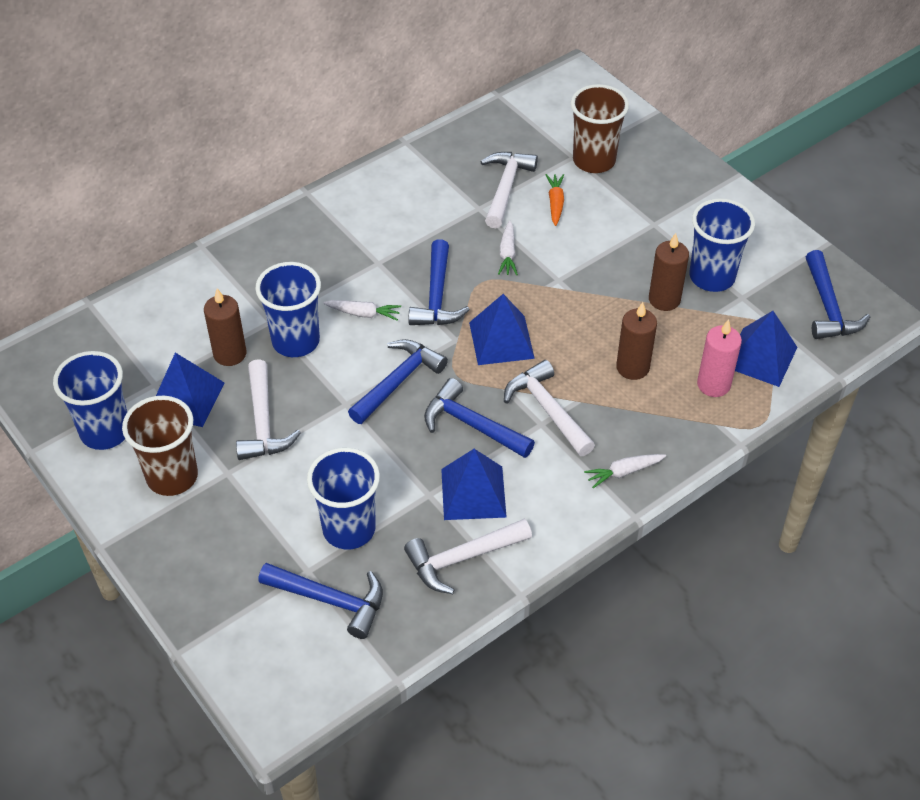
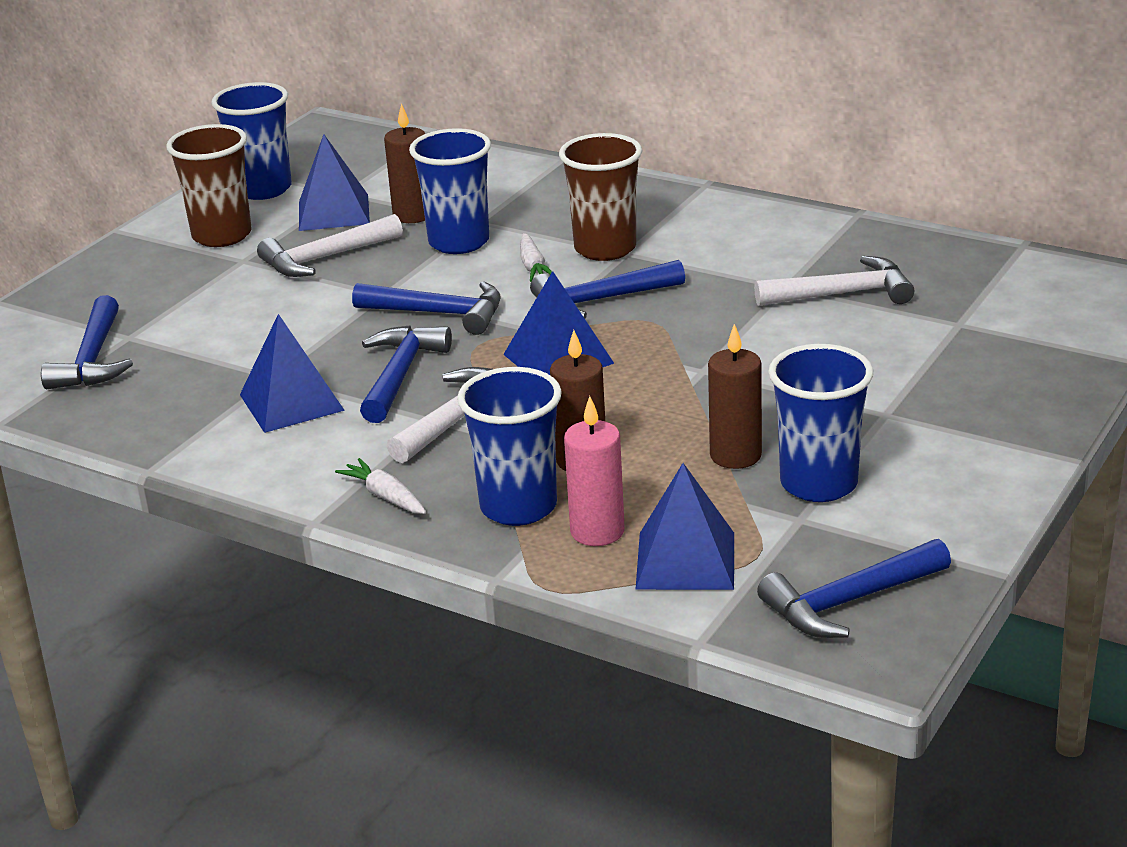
camera: 70 degrees right, 20 degrees down
blue cup [307,448,380,549] -> blue cup moved to [457,367,562,526]
white hammer [404,519,532,594] -> none
white carrot [498,220,518,275] -> none
orange carrot [546,174,564,226] -> none
brown cup [571,84,629,173] -> brown cup moved to [559,133,642,261]

